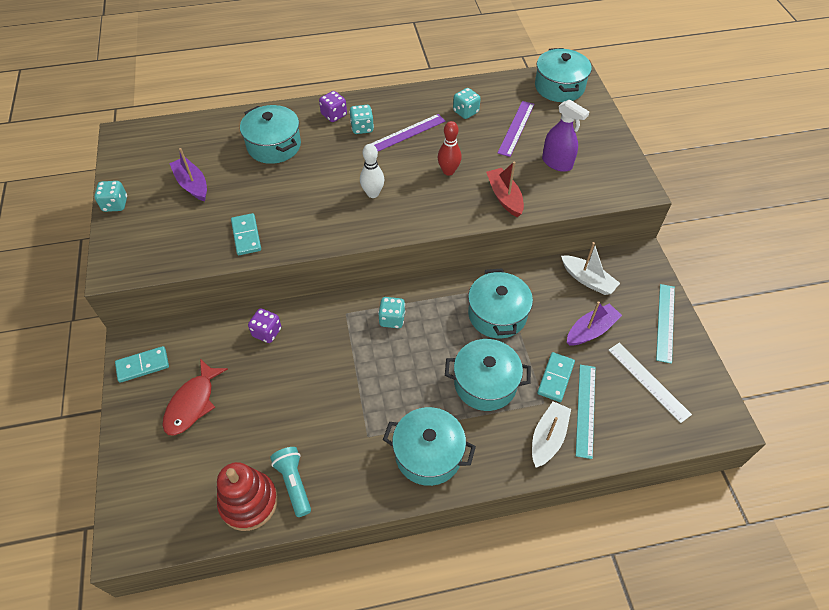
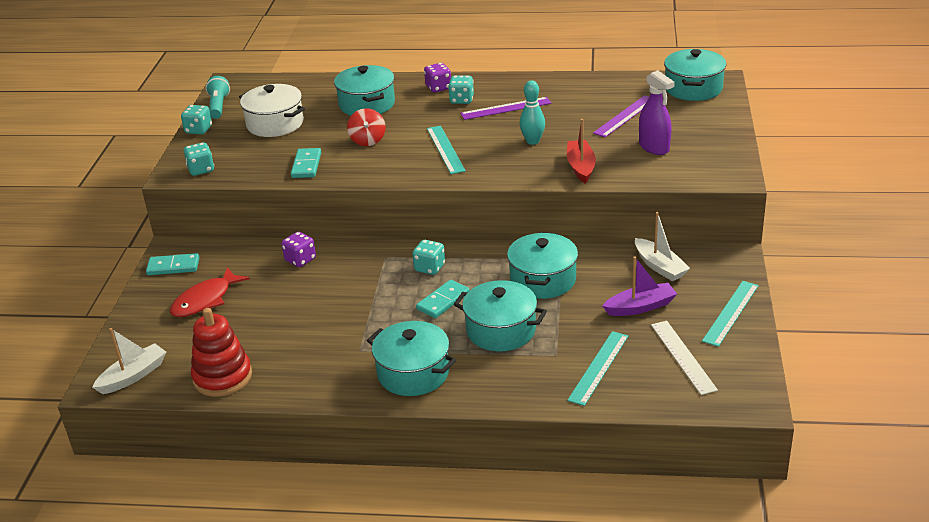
camera: 20 degrees right, 20 degrees down
purple boat [169,148,207,201] -> white pot [239,84,305,137]
turquoise flashlight [270,447,311,517] -> turquoise flashlight moved to [206,76,230,119]
white bowling pin [360,144,384,198] -> turquoise ruler [427,126,466,174]
red bowling pin [438,121,462,176] -> turquoise bowling pin [519,80,545,145]
turquoise dice [453,88,481,119] -> turquoise dice moved to [184,142,214,176]
white boat [532,401,571,468] -> white boat moved to [92,328,166,394]
turquoise domino [537,352,575,402] -> turquoise domino moved to [416,280,470,318]
none -> red spinning top [347,108,386,146]

